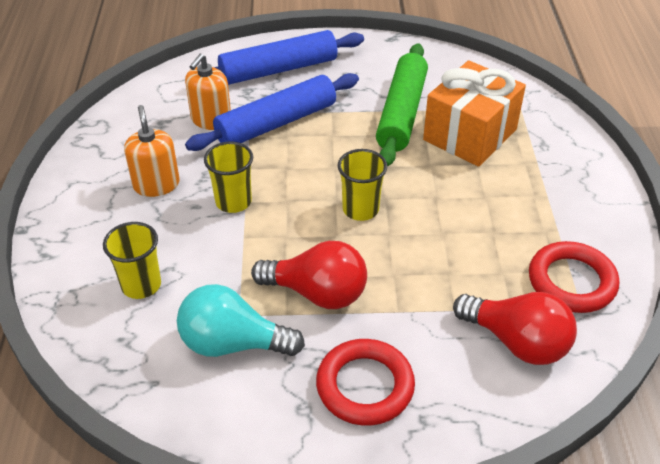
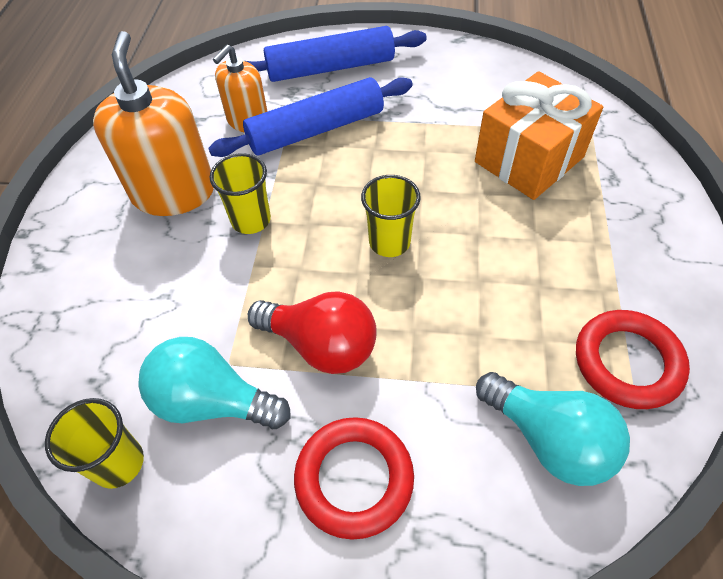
camera: 10 degrees right, 10 degrees up
yellow cup [103,222,161,299] -> yellow cup moved to [45,398,144,489]
orange soap dispenser [124,105,180,197] -> orange soap dispenser [93,31,214,216], size x1.66
green rolling pin [376,43,428,167] -> none
red light bulb [453,292,577,365] -> turquoise light bulb [476,372,630,486]

